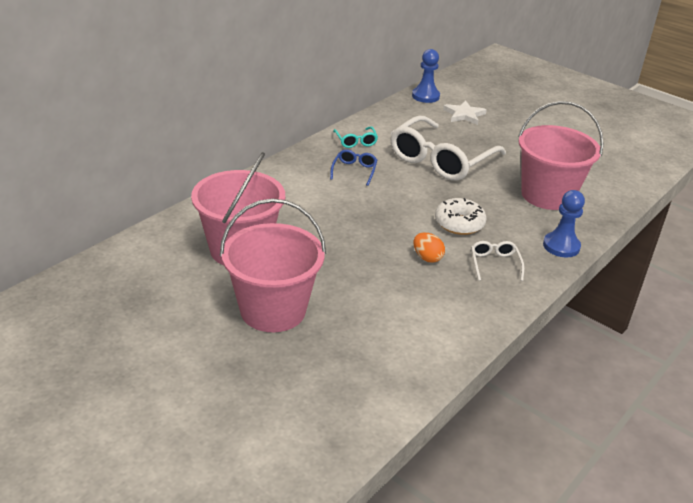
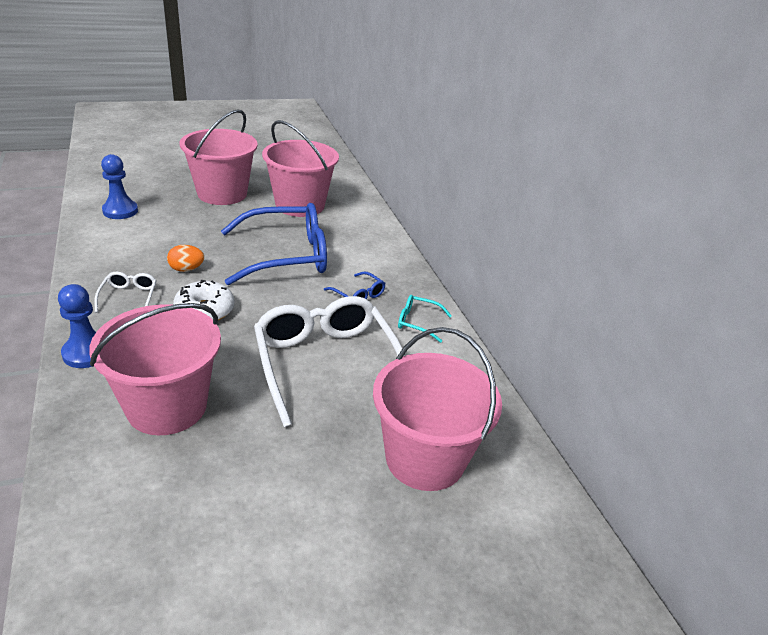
camera: 120 degrees right, 0 degrees up
blue pawn [412,49,440,103] -> blue pawn moved to [101,154,138,219]
white star [443,100,486,125] -> pink bucket [373,327,502,491]
white glasses [471,241,525,281] -> white glasses turned 120 degrees counterclockwise [94,272,157,313]
none -> blue glasses [221,203,327,286]

